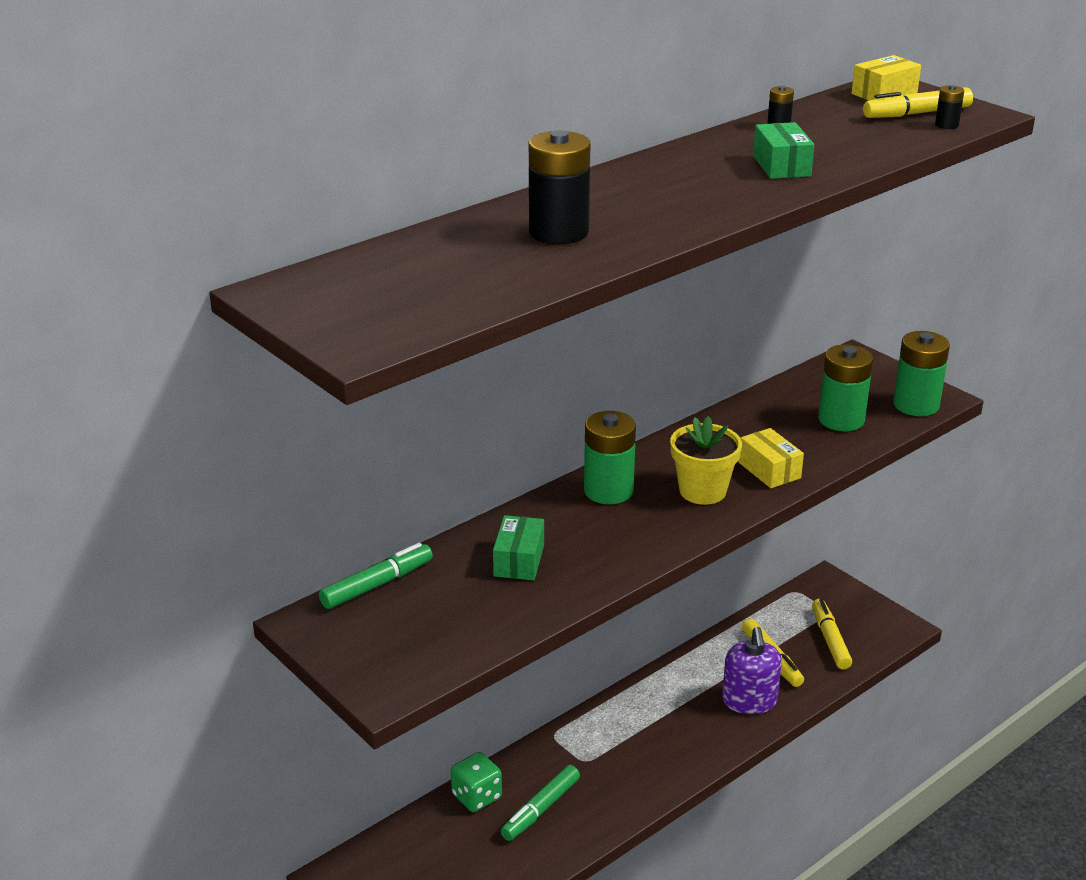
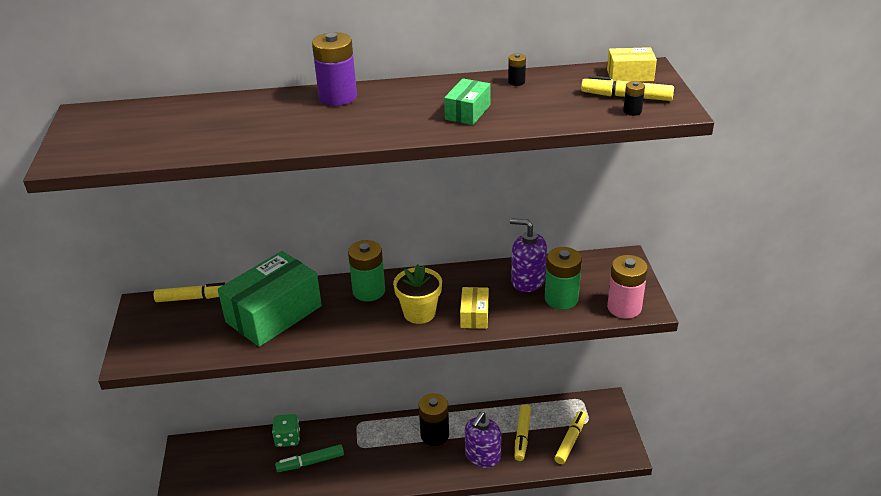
camera: 35 degrees right, 5 degrees up
green marker [319,543,433,609] -> yellow marker [154,283,225,302]
green box [493,515,544,580] -> green box [218,251,322,347], size x2.11
black battery [529,130,590,244] -> black battery moved to [419,393,449,446]
green battery [893,331,950,416] -> pink battery [607,255,648,319]
none -> purple battery [312,32,357,106]
none -> purple soap dispenser [510,218,547,292]

